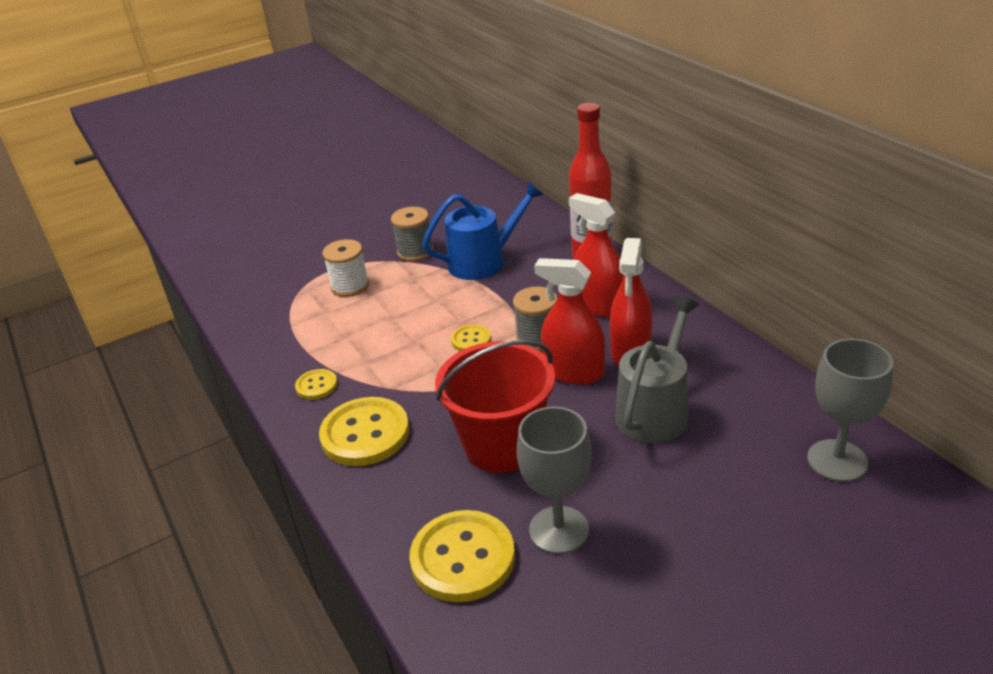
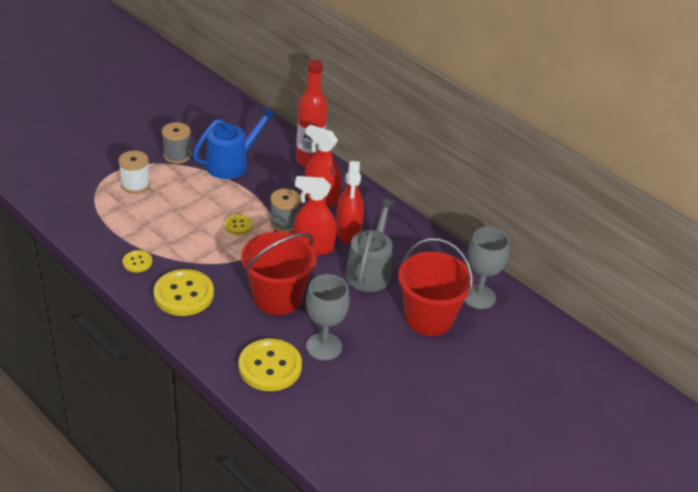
camera: 20 degrees left, 5 degrees up
none -> red bucket [398,238,474,336]

